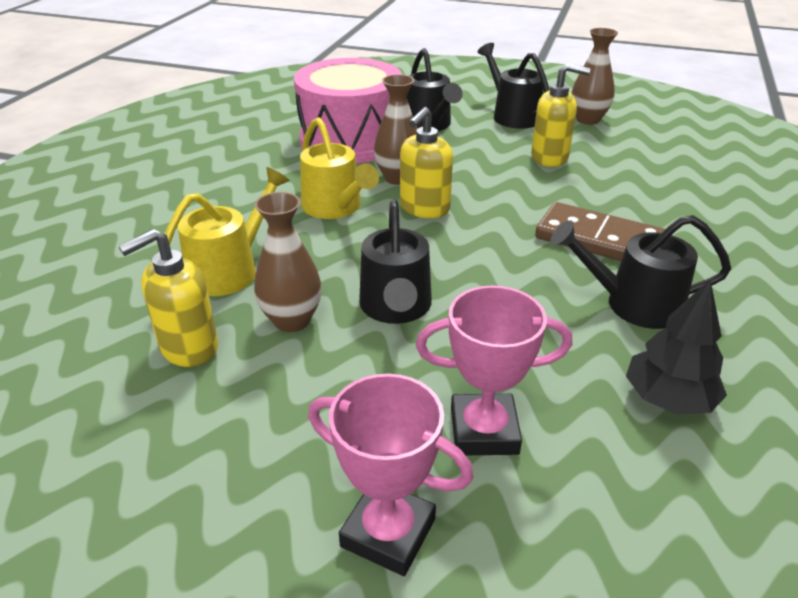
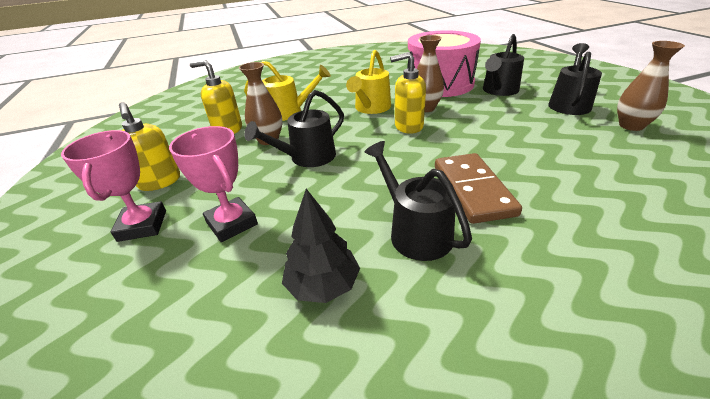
camera: 55 degrees right, 0 degrees up
yellow soap dispenser [531,63,590,167] -> yellow soap dispenser moved to [119,102,180,191]

